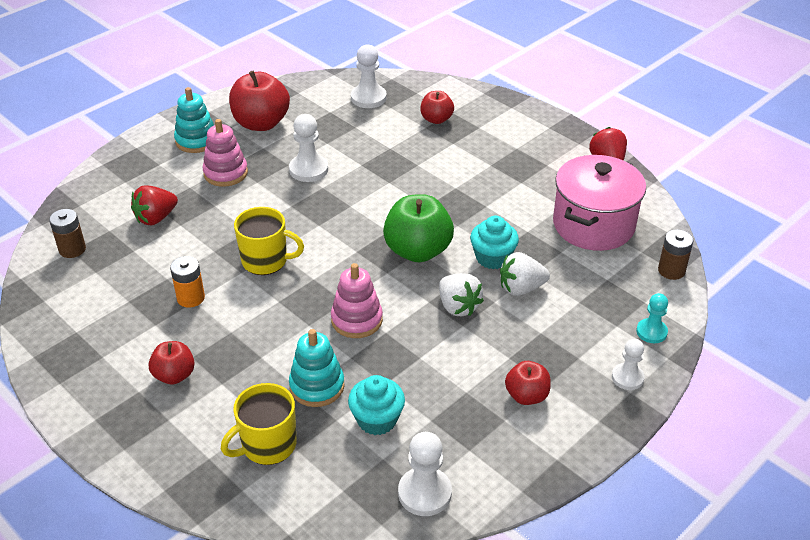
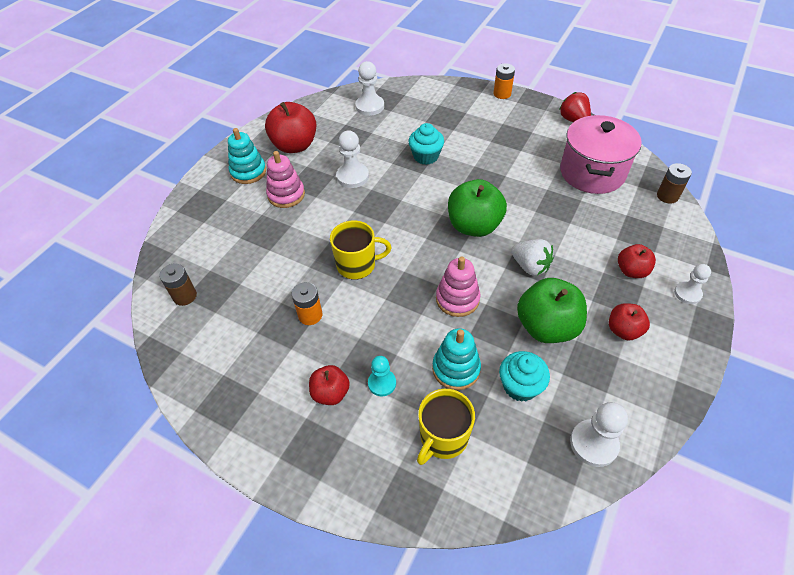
camera: 15 degrees left, 10 degrees up
red strawberry [131,185,178,226] -> none
red apple [420,91,454,124] -> red apple moved to [618,244,656,278]
turquoise cupcake [470,216,519,269] -> turquoise cupcake moved to [409,123,444,165]
white strawberry [500,252,550,296] -> none
turquoise pawn [636,293,668,343] -> turquoise pawn moved to [368,356,396,396]
none -> orange battery [494,63,515,99]
none -> green apple [517,278,587,343]

